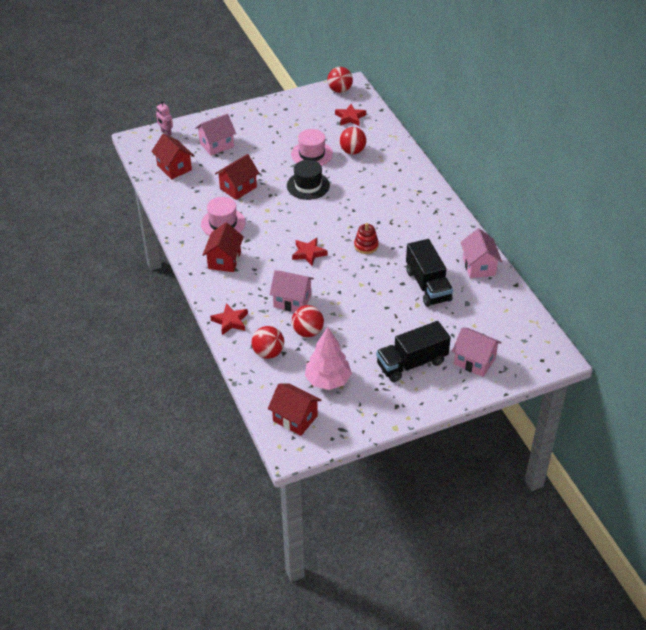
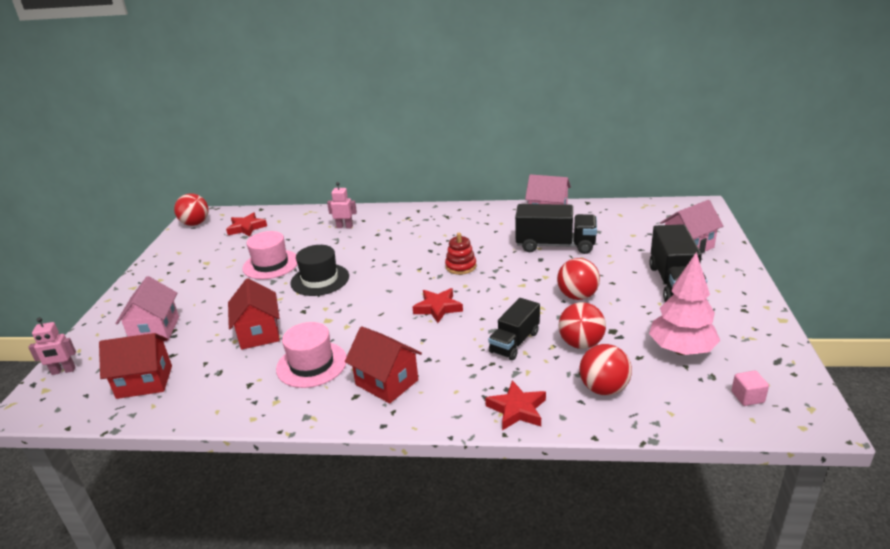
camera: 60 degrees left, 15 degrees down
red house [268,383,321,436] -> pink cube [732,371,769,406]
pink house [270,270,314,312] -> black truck [488,298,540,360]
red ball [339,127,366,154] -> red ball moved to [557,258,600,300]
none -> pink robot [327,182,357,228]

